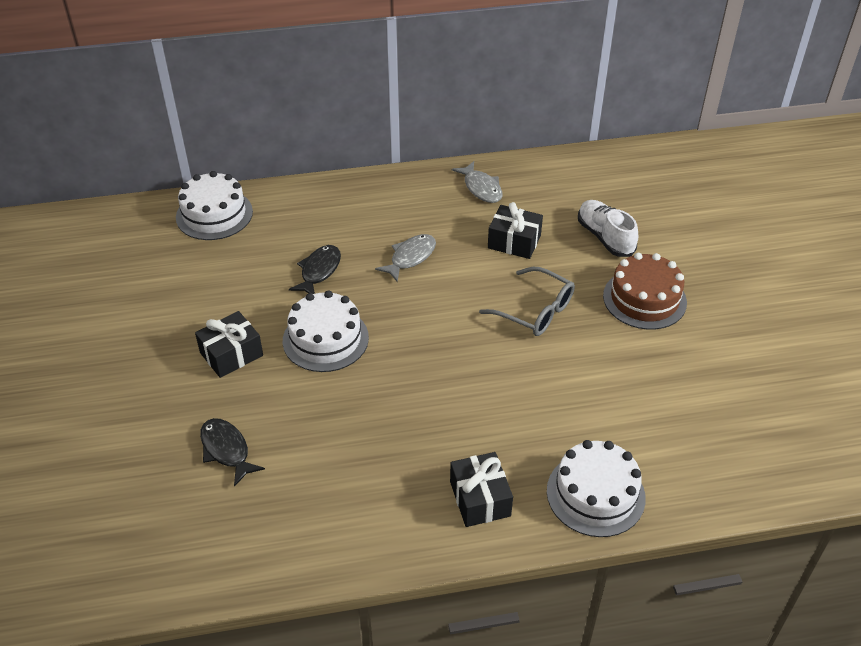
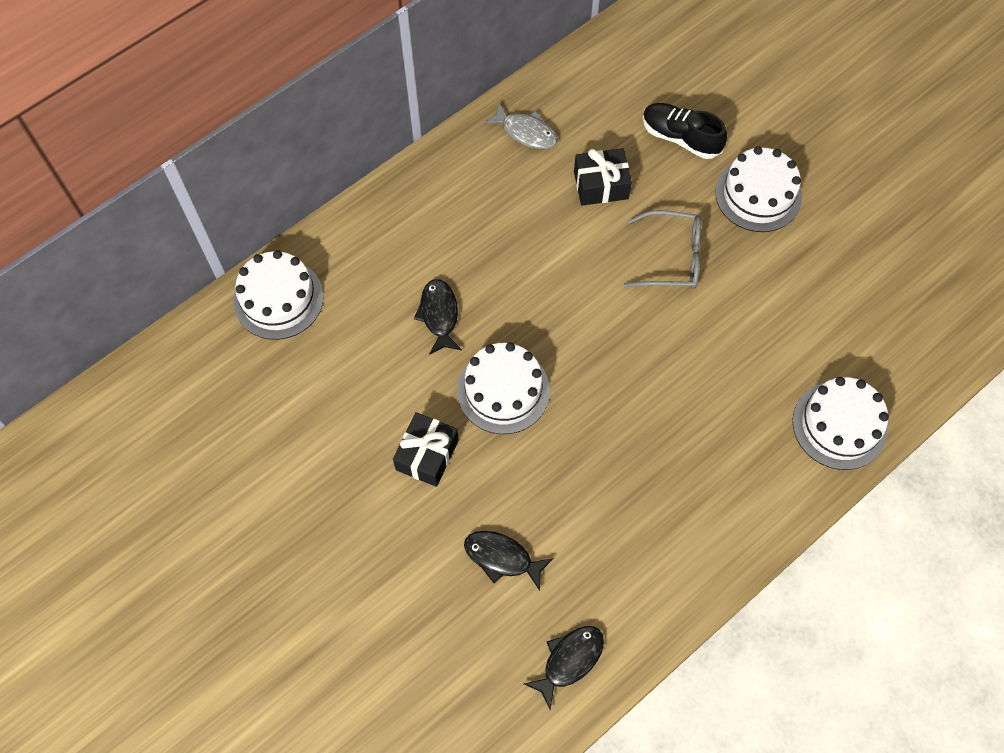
camera: 30 degrees left, 20 degrees up
grey fish [375,234,436,282] -> none
black gift [450,452,513,527] -> none
white shoe [578,200,638,257] -> black shoe [643,103,727,159]
brown cake [603,253,687,329] -> white cake [715,146,802,232]
none -> black fish [524,626,604,710]

